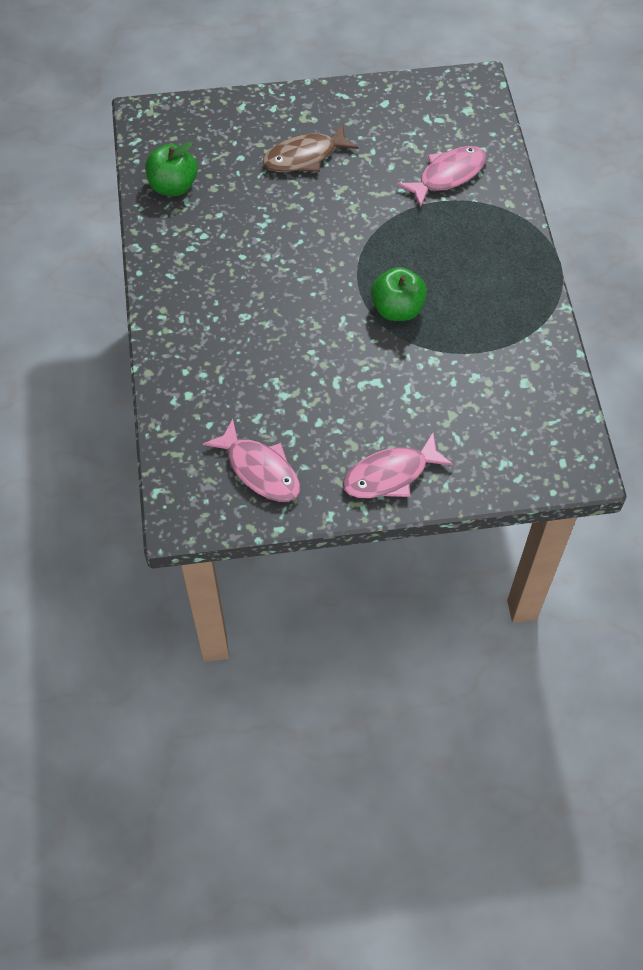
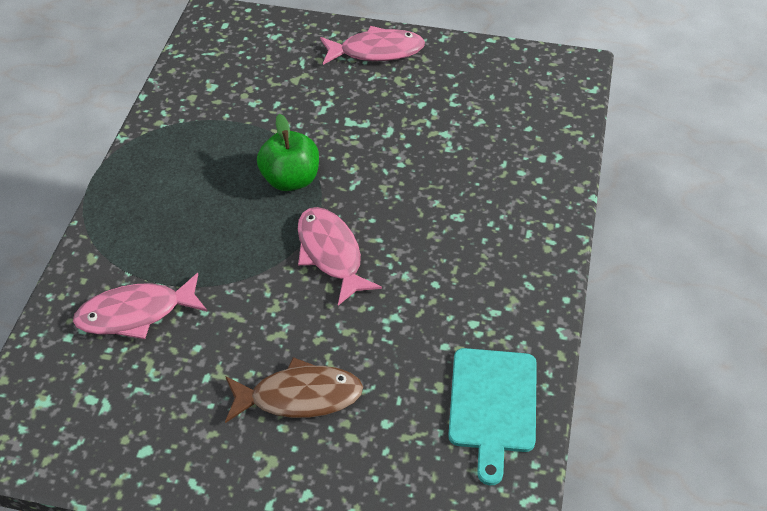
camera: 160 degrees left, 10 degrees down
green apple [145,142,198,196] -> turquoise cutting board [448,348,537,485]
pink fish [203,419,300,502] -> pink fish moved to [298,207,382,306]

